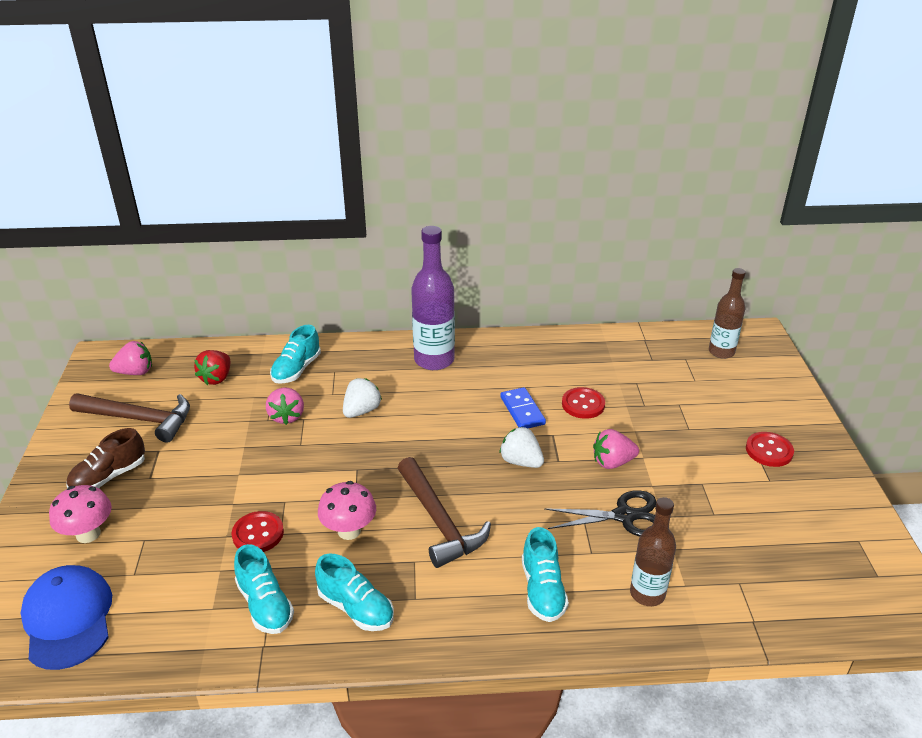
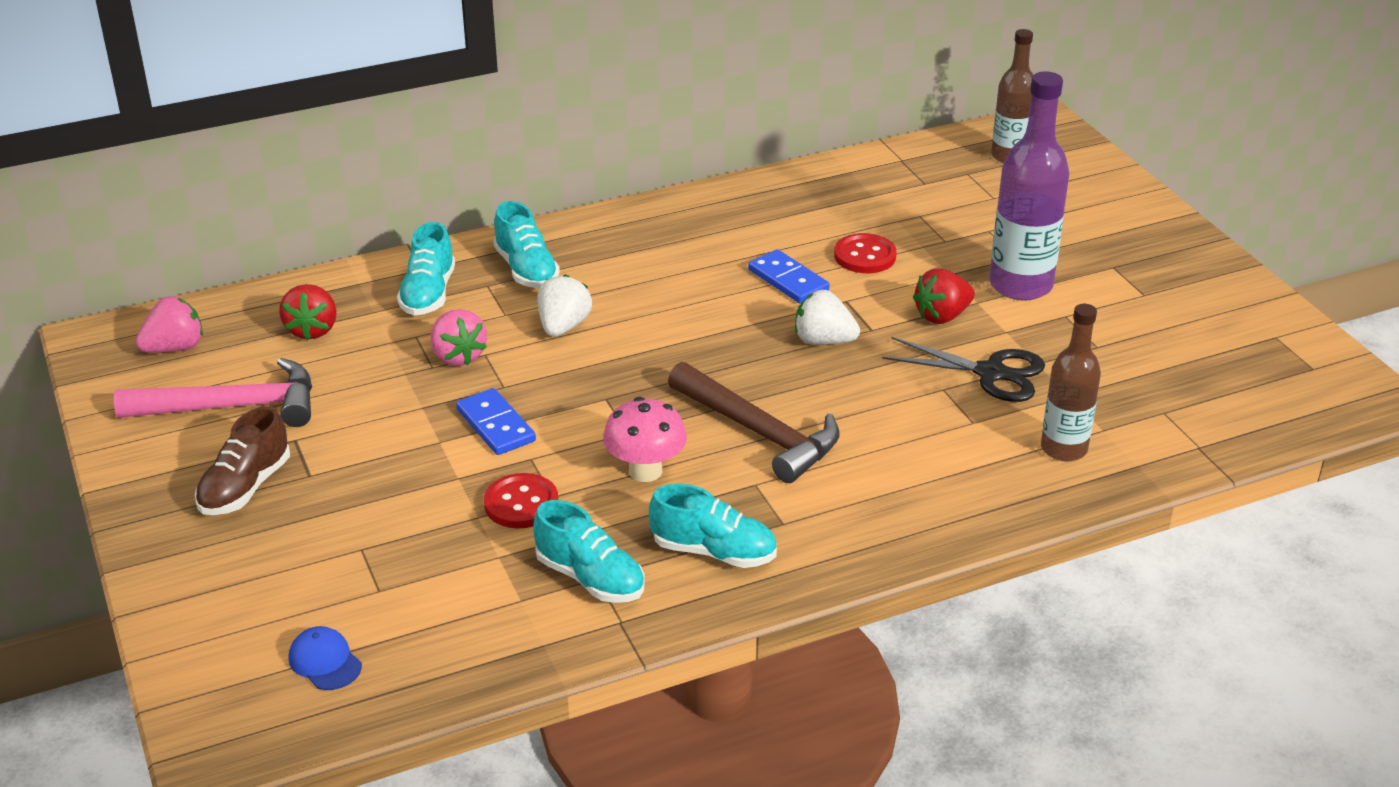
camera: 20 degrees left, 0 degrees up
blue cap [21,565,112,670] -> blue cap [289,626,362,690], size x0.48
pink mushroom [49,485,112,543] -> none
brown hammer [69,393,190,443] -> pink hammer [114,358,312,427]
purple bottle [411,226,455,370] -> purple bottle moved to [989,71,1069,301]
turquoise shoe [522,527,569,622] -> turquoise shoe moved to [493,201,560,288]
black scissors [544,490,656,537] -> black scissors turned 45 degrees clockwise [882,337,1045,402]
pink strawberry [593,429,639,469] -> red strawberry [913,268,975,324]
red button [746,432,794,467] -> none
none -> blue domino [456,388,536,455]

